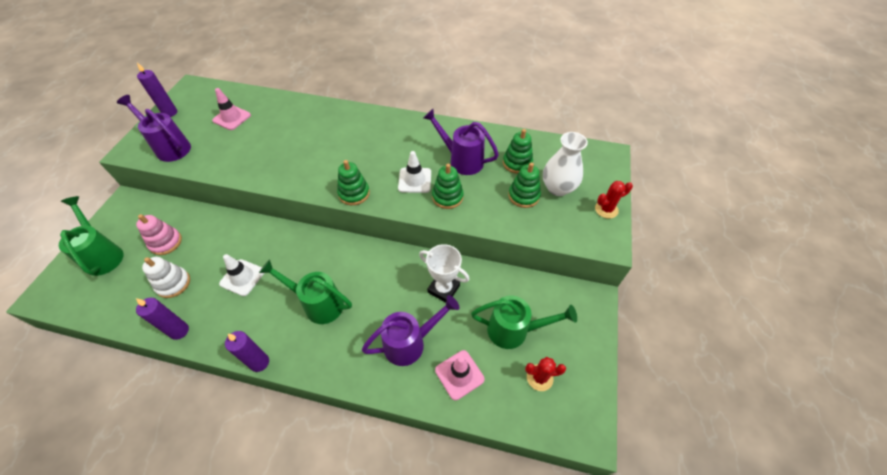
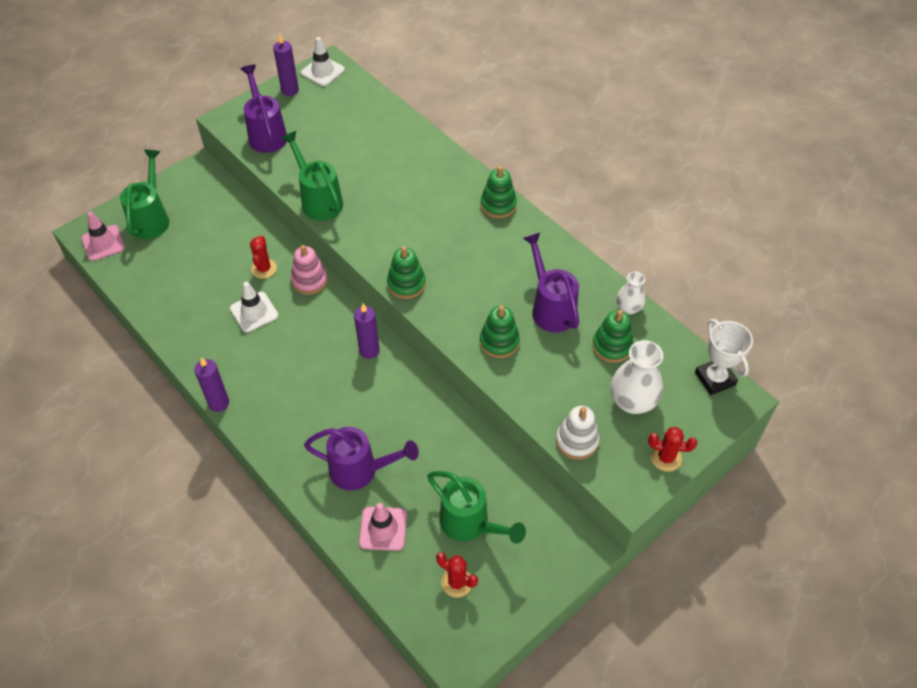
camera: 35 degrees right, 0 degrees up
pink stacking toy [136,214,182,255] -> pink stacking toy moved to [291,245,328,295]
purple candle [136,298,189,340] -> purple candle moved to [354,303,379,359]
white stacking toy [142,257,190,298] -> white stacking toy moved to [556,406,600,460]
pink traffic cone [212,88,251,130] -> pink traffic cone moved to [82,212,125,261]
green watering can [259,259,352,324] -> green watering can moved to [281,131,343,221]
white traffic cone [398,151,431,193] -> white traffic cone moved to [301,37,345,86]
white trophy [419,244,470,303] -> white trophy moved to [695,319,753,395]
green stacking toy [508,162,541,208] -> green stacking toy moved to [481,166,517,218]
none -> red cactus [250,235,277,279]
none -> white vase [617,272,646,315]

